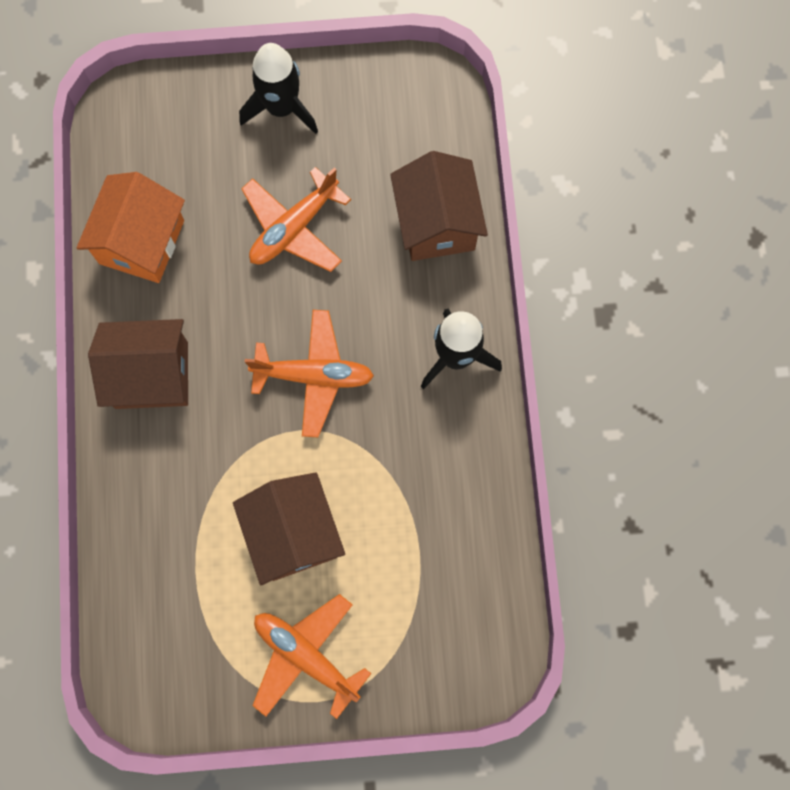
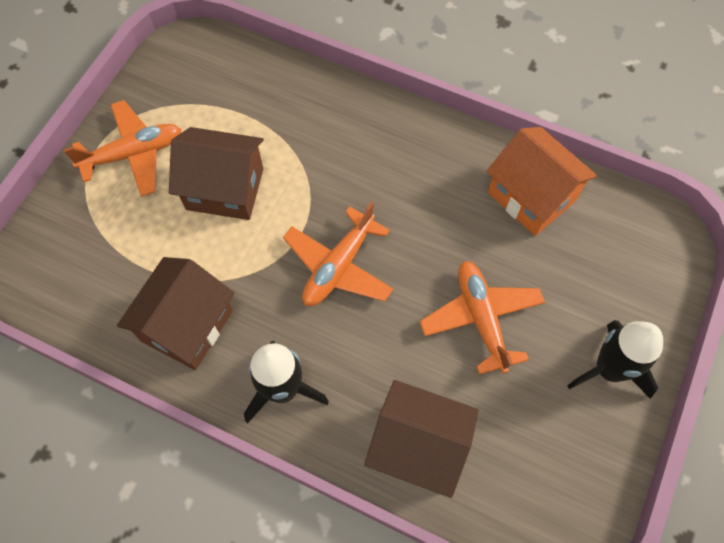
camera: 120 degrees right, 10 degrees down
brown house [88,319,188,409] -> brown house moved to [117,257,235,370]

